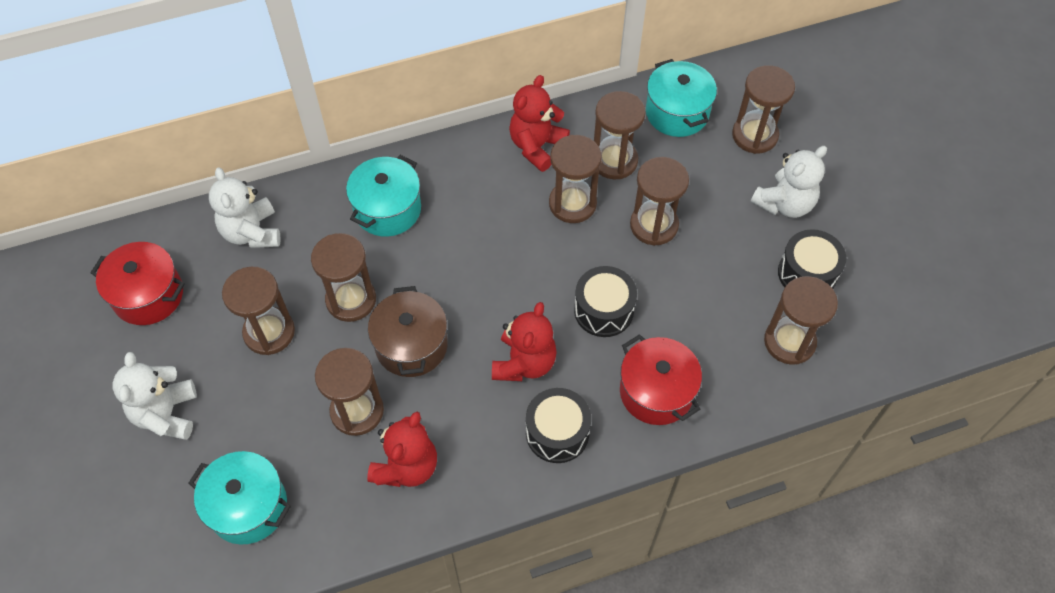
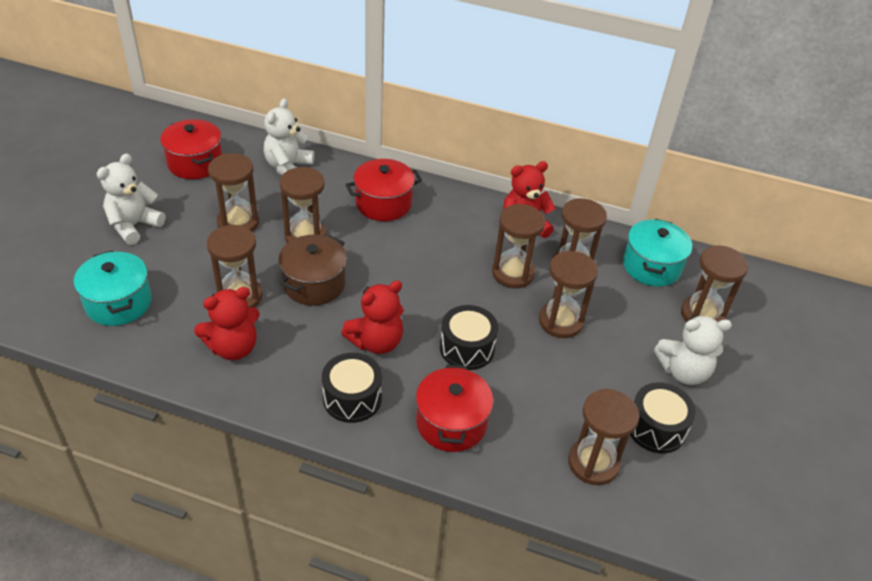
camera: 35 degrees right, 15 degrees down
turquoise pot [346,155,421,237] -> red pot [346,159,422,221]

